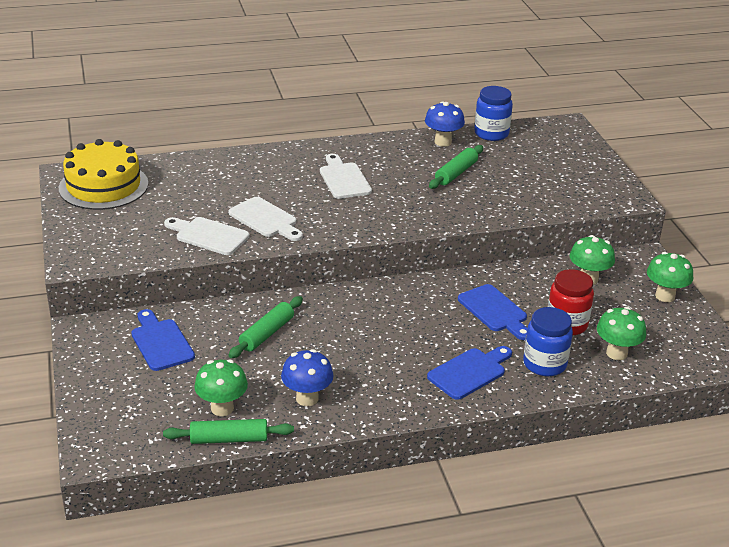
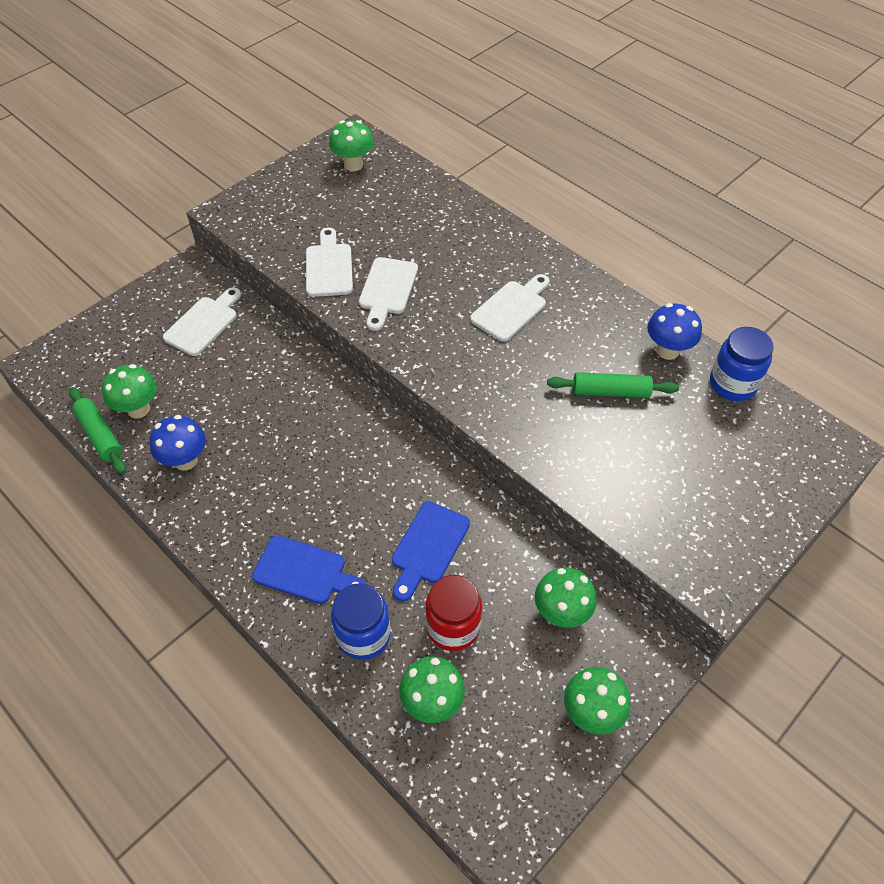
camera: 60 degrees right, 20 degrees up
yellow cake [59,139,148,210] -> green mushroom [329,120,374,171]
blue cutting board [131,309,195,371] -> white cutting board [163,287,241,356]
green rolling pin [228,296,303,358] -> none

